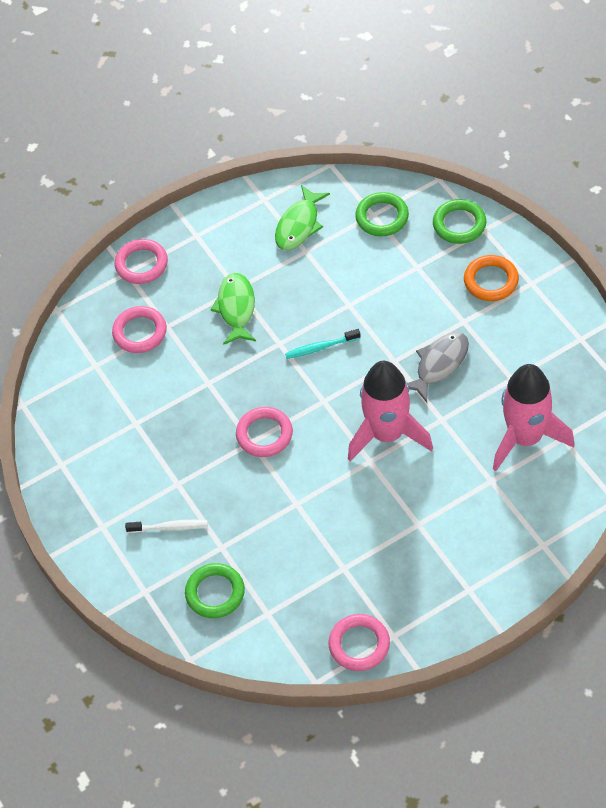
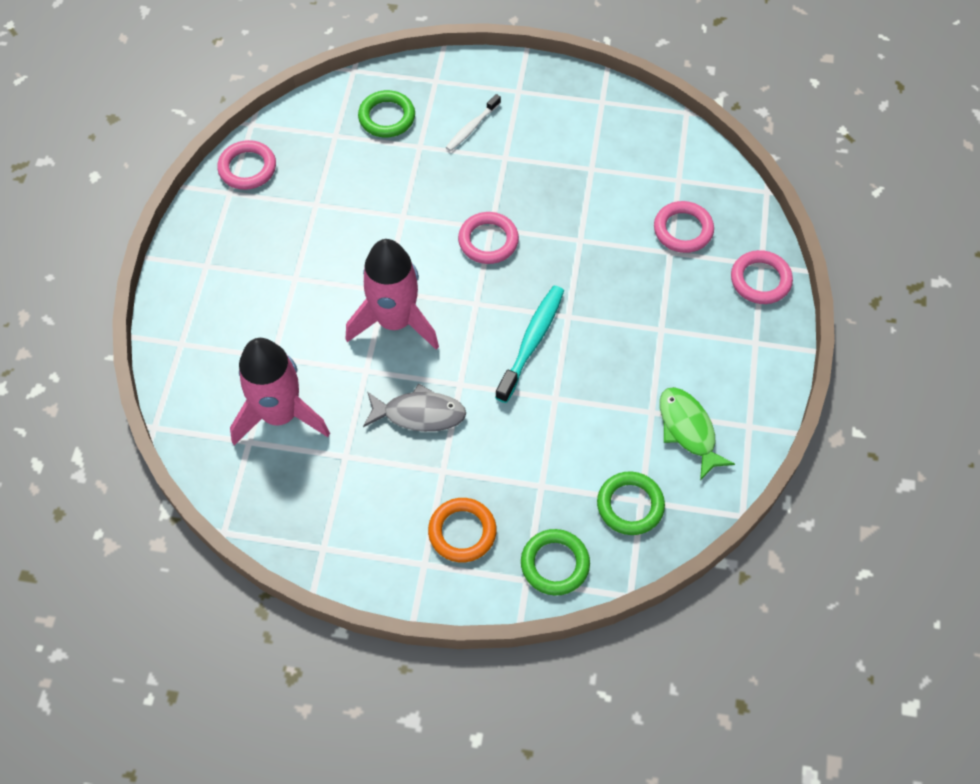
camera: 125 degrees right, 5 degrees up
green fish [210,273,256,345] -> none
turquoise toothbrush [285,329,361,359] -> turquoise toothbrush [495,286,564,403], size x1.61
grey fish [407,332,469,402] -> grey fish turned 75 degrees counterclockwise [363,383,466,432]

